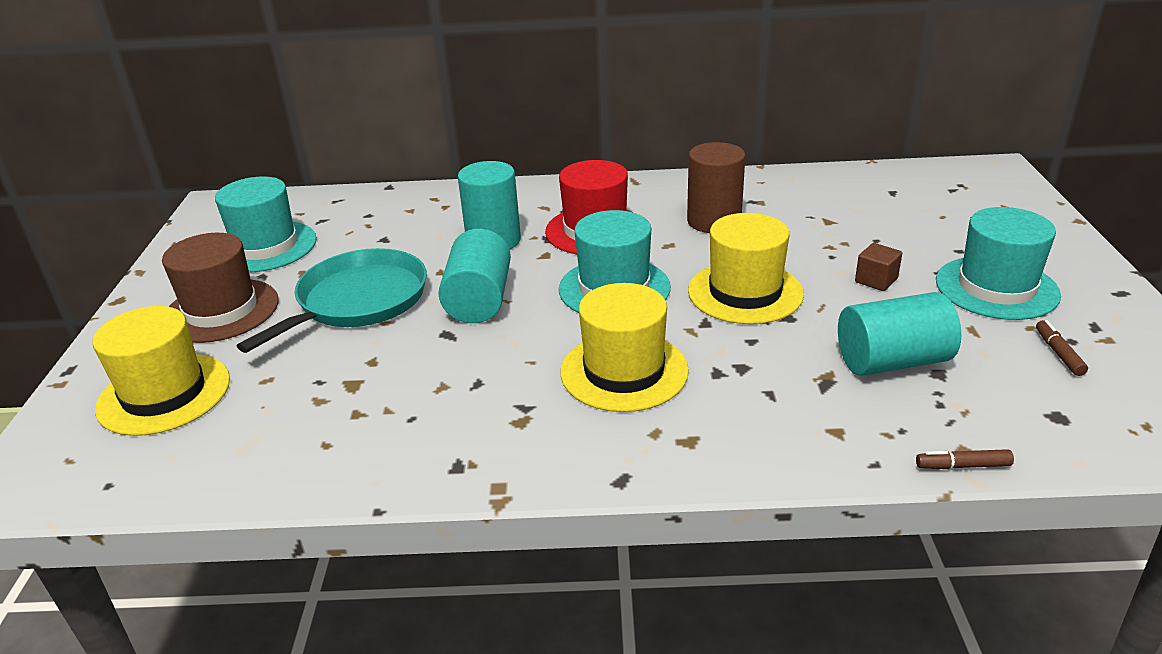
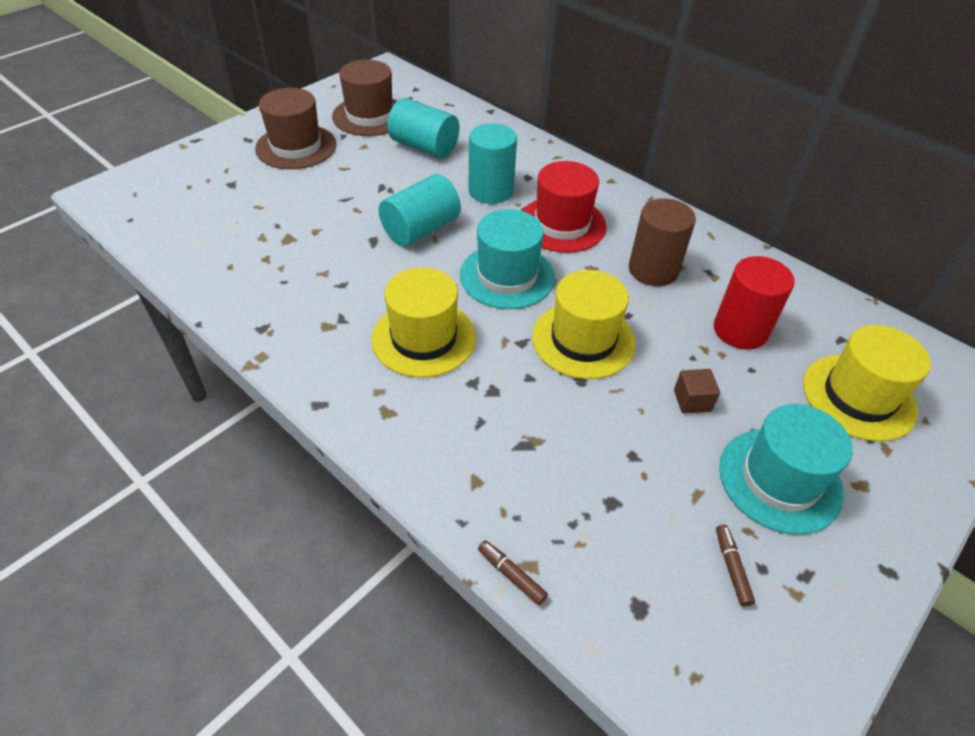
camera: 40 degrees right, 15 degrees up
yellow hat [92,306,230,436] -> yellow hat moved to [803,325,931,441]
turquoise hat [215,176,317,272] -> brown hat [332,60,397,136]
turquoise pan [237,248,427,353] -> none
turquoise cylinder [838,292,961,376] -> turquoise cylinder moved to [387,98,459,158]
brown marker [1036,320,1088,376] -> brown marker turned 45 degrees counterclockwise [716,525,755,607]
none -> red cylinder [714,256,795,350]

